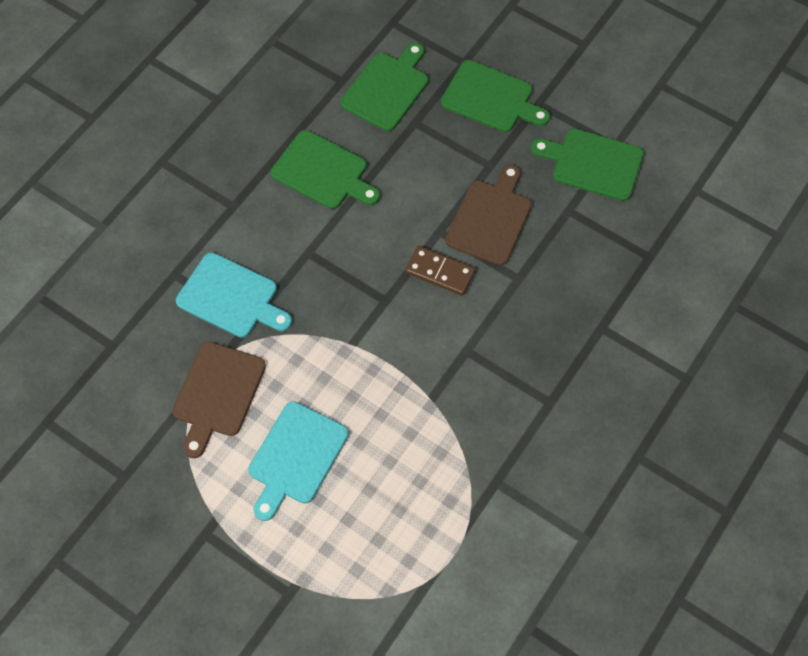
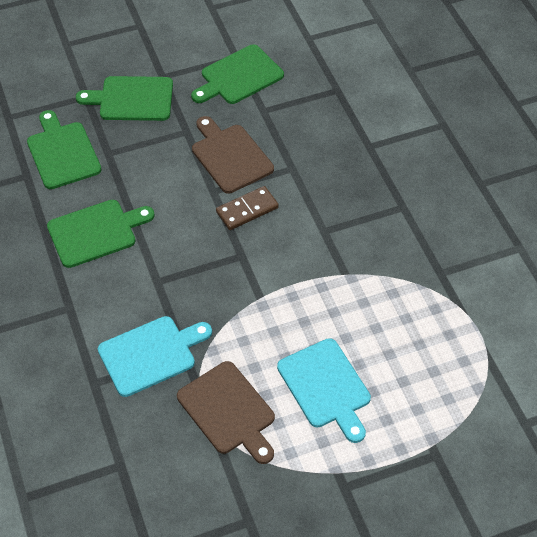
camera: 55 degrees left, 10 degrees down
green cutting board [441,60,550,132] -> green cutting board turned 150 degrees counterclockwise [76,76,173,121]

